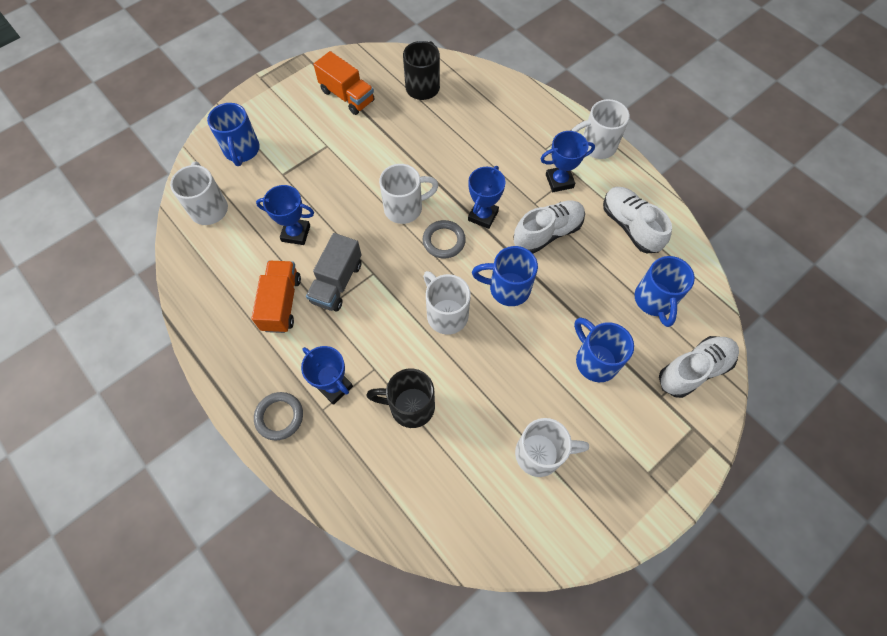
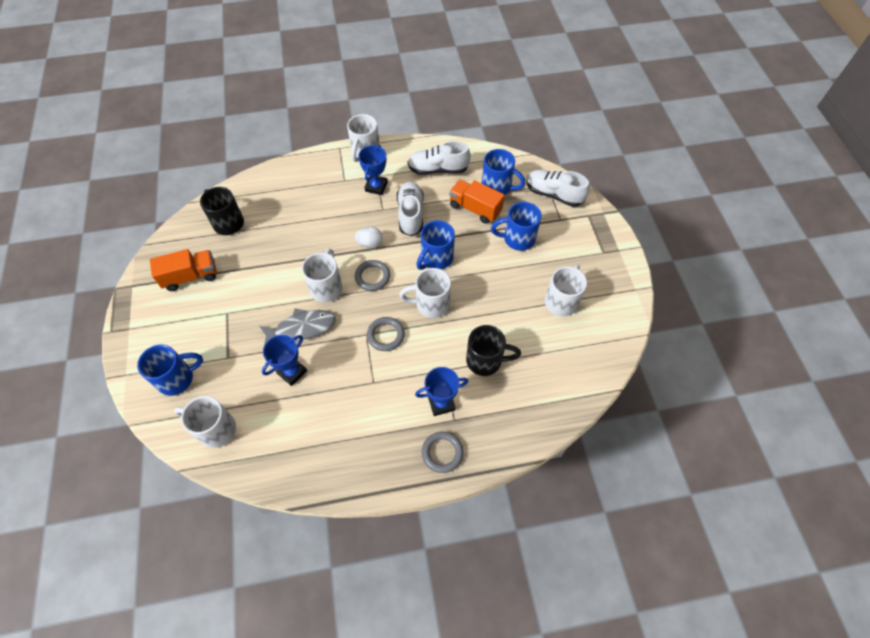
camera: 60 degrees left, 5 degrees down
blue mug [207,103,260,166] -> blue mug turned 45 degrees counterclockwise [137,344,203,396]
orange truck [252,261,301,333] -> orange truck moved to [449,180,505,224]
grey truck [306,233,362,312] -> none
black mug [366,368,435,428] -> black mug turned 120 degrees counterclockwise [466,325,521,376]
blue trophy [468,166,506,229] -> white egg [355,227,383,248]
white shoe [659,336,739,398] -> white shoe turned 60 degrees counterclockwise [526,169,590,207]
none -> grey fish [259,309,336,345]
none -> grey ring [367,317,405,351]

